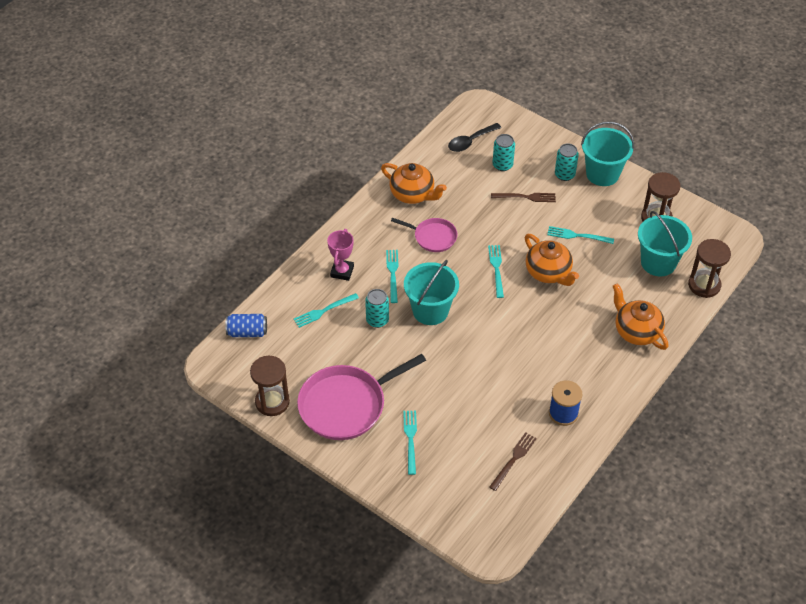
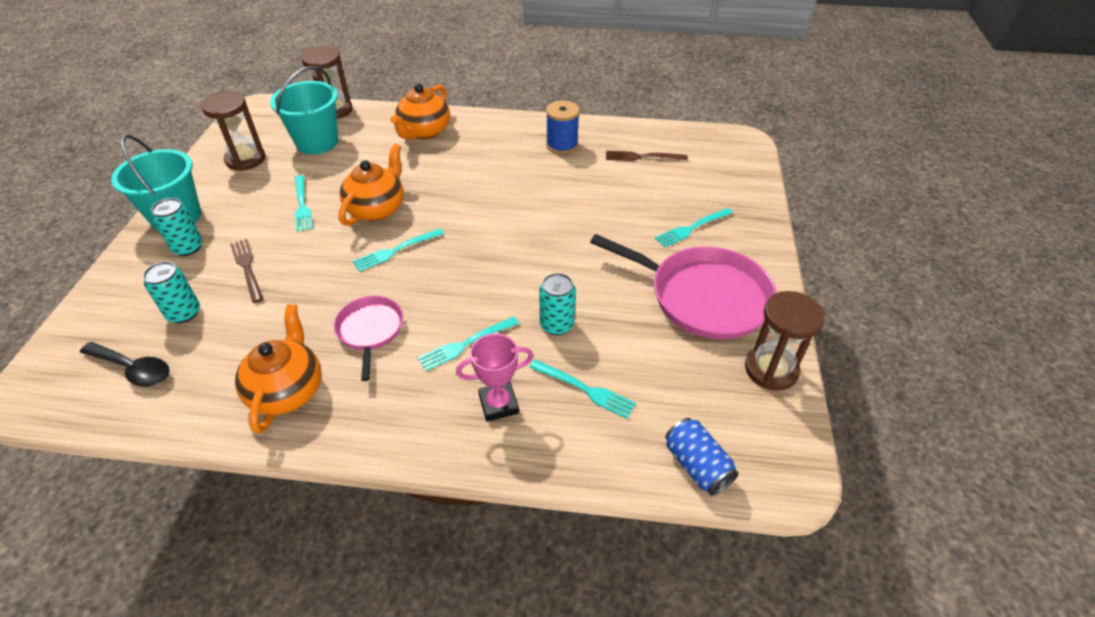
camera: 120 degrees left, 5 degrees down
turquoise bucket [404,260,459,325] -> none

